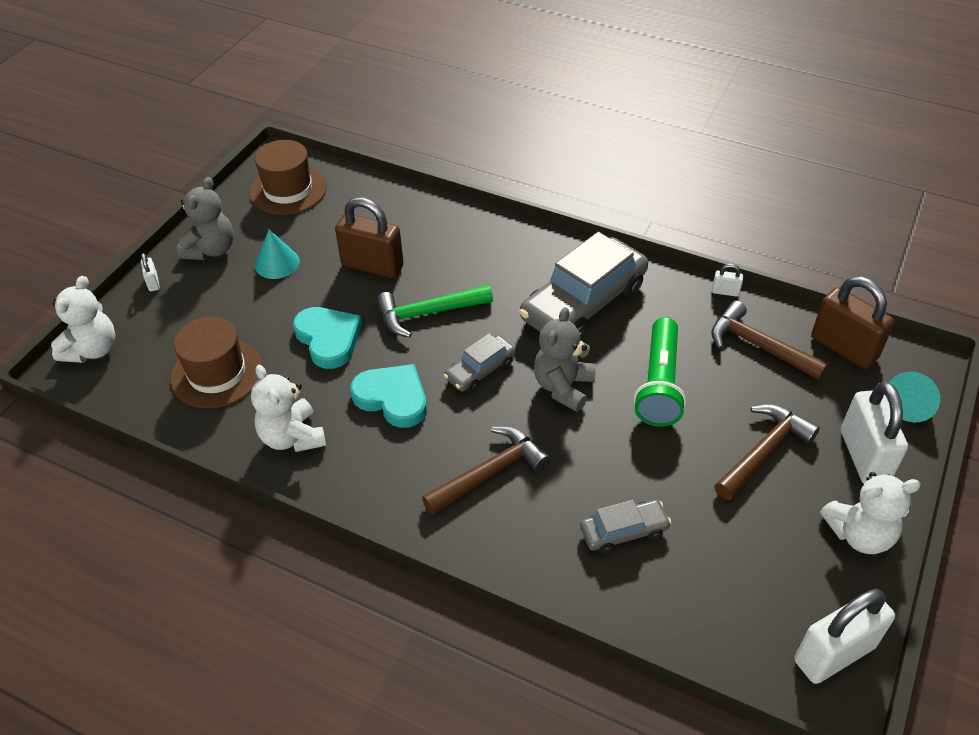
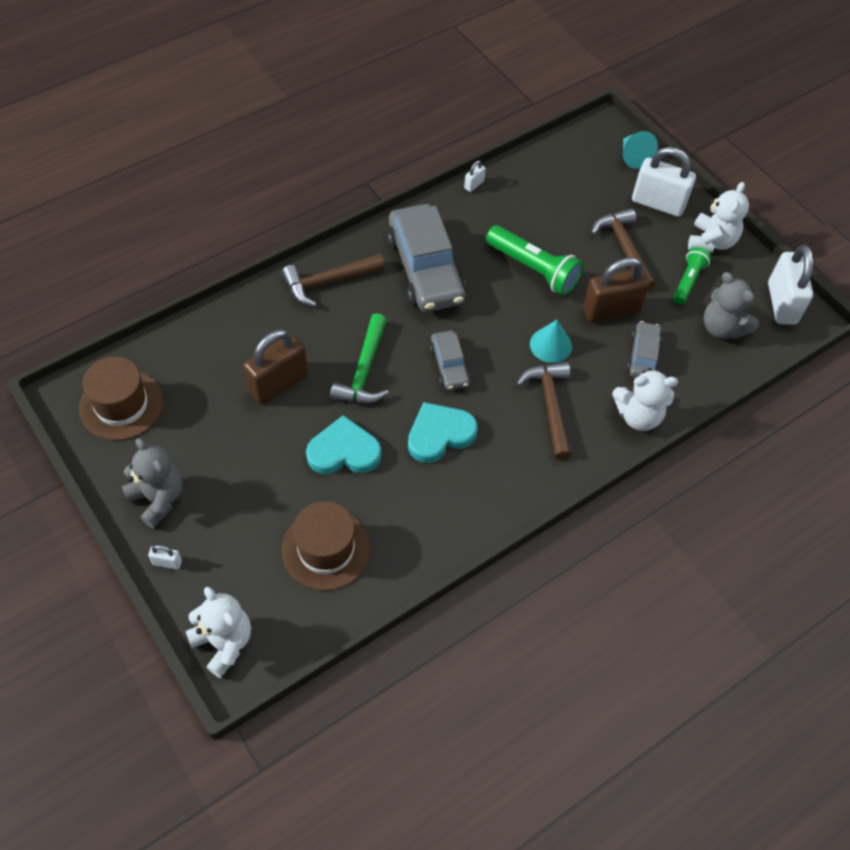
camera: 65 degrees left, 10 degrees up
white teddy bear [251,365,326,452] -> white teddy bear moved to [612,368,678,431]
turquoise cone [255,230,300,279] -> turquoise cone moved to [530,320,572,363]
grey teddy bear [534,307,596,412] -> grey teddy bear moved to [704,272,759,339]
brown hammer [711,301,829,380] -> brown hammer moved to [282,254,385,307]
brown padlock [811,276,895,369] -> brown padlock moved to [583,257,650,323]
none -> green flashlight [673,247,711,305]

